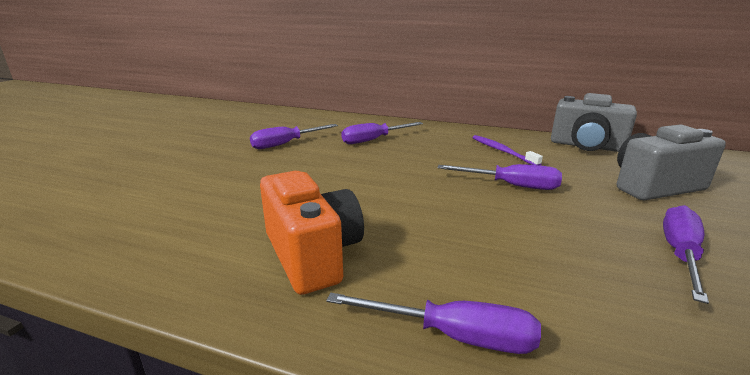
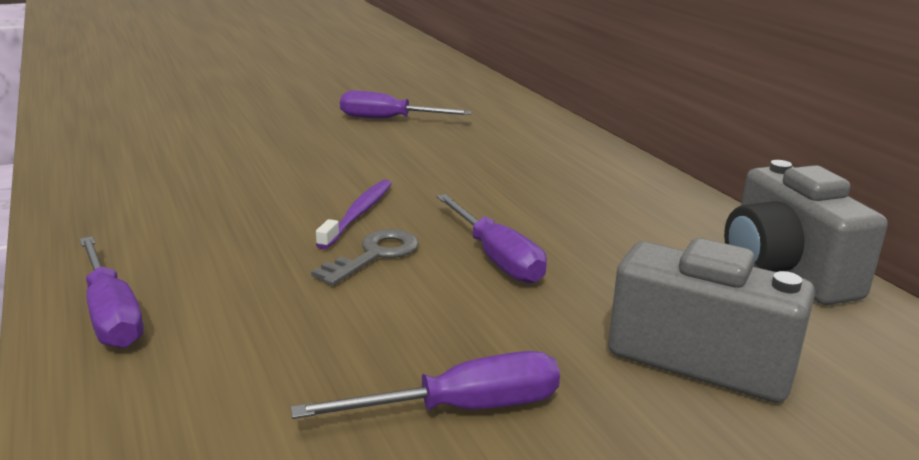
camera: 45 degrees right, 0 degrees up
orange camera [260,171,364,295] -> none
purple screwdriver [341,122,423,144] -> none
purple toothbrush [472,135,543,166] -> purple toothbrush moved to [316,180,392,249]
none -> grey key [311,229,419,286]

